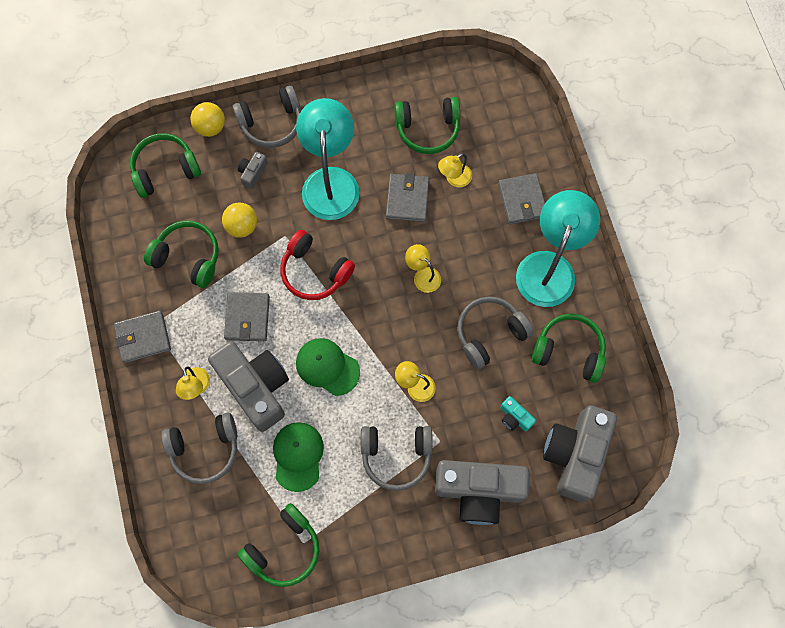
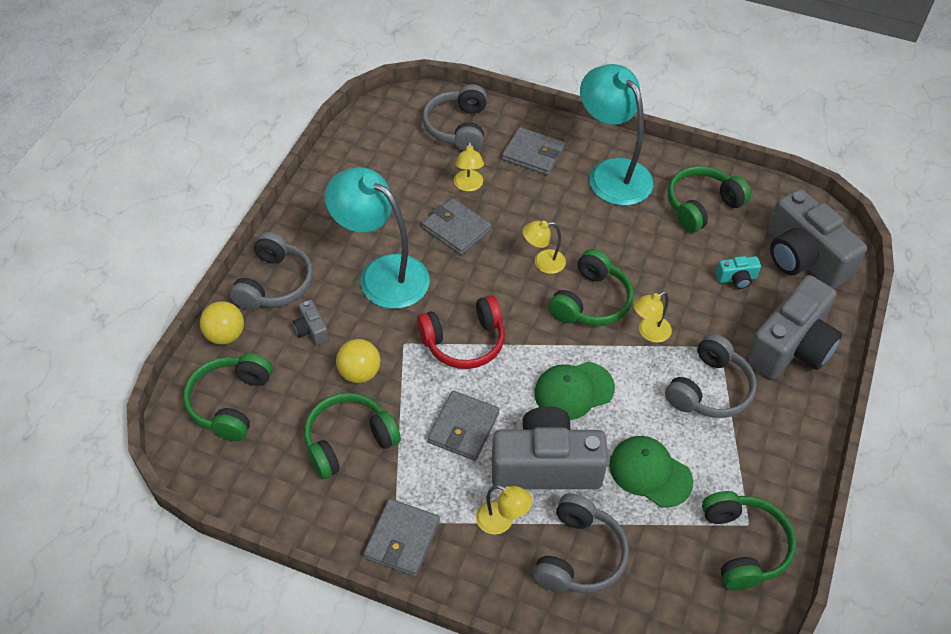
camera: 55 degrees left, 20 degrees down
grey wallet [224,292,270,341] -> grey wallet turned 75 degrees clockwise [428,391,499,461]
green headphones [394,97,460,154] -> green headphones moved to [548,249,634,326]
grey headphones [457,297,534,369] -> grey headphones moved to [422,84,487,151]

